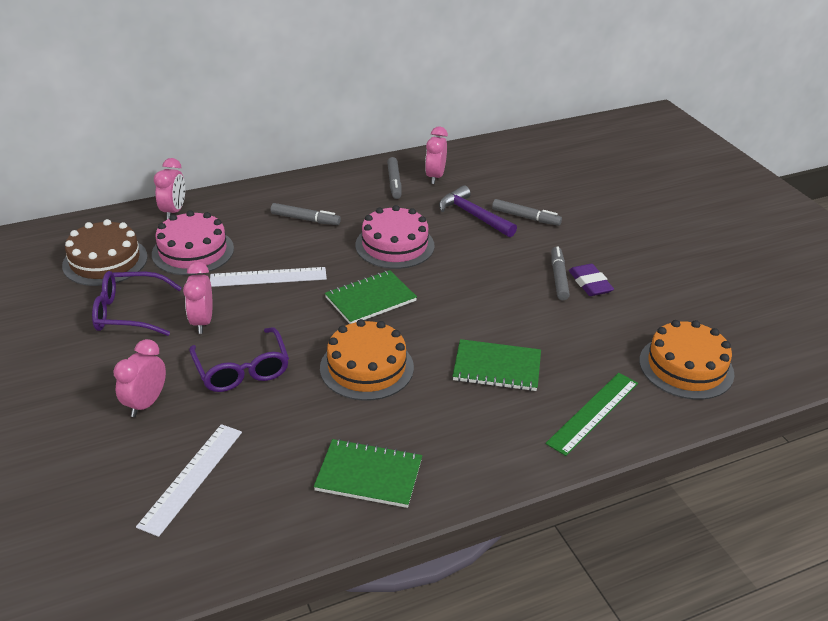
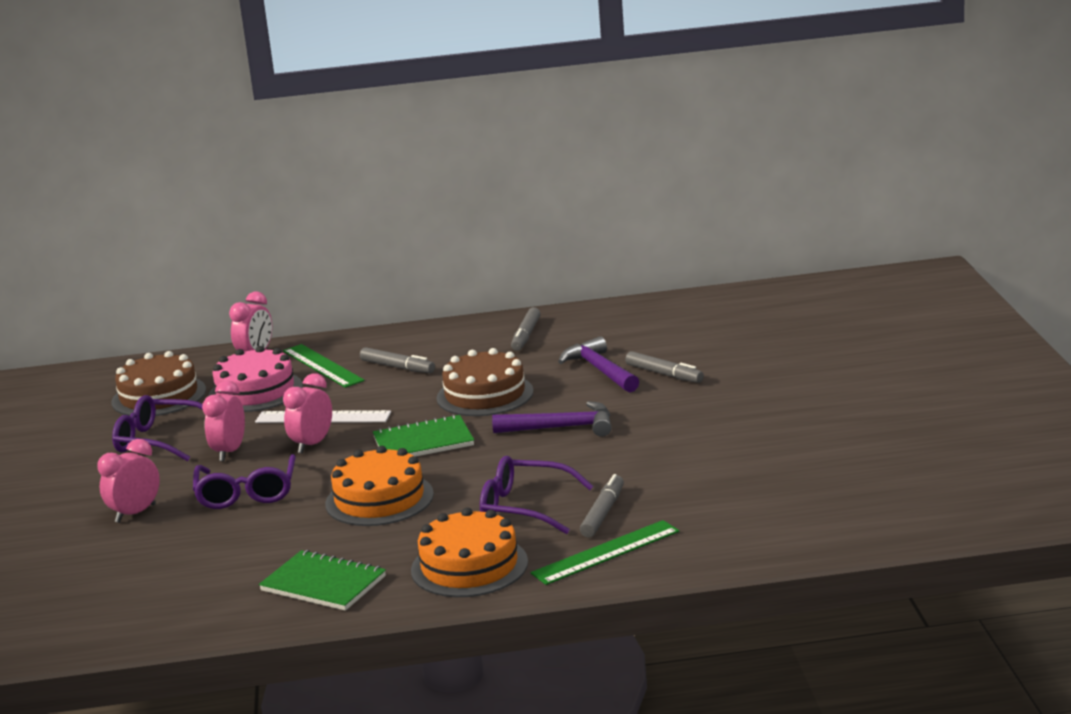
camera: 20 degrees right, 15 degrees down
white ruler [136,424,242,537] -> none
pink cake [355,205,435,269] -> brown cake [437,348,534,416]
pink clock [425,127,448,184] -> pink clock moved to [283,373,332,453]
green notebook [453,339,541,391] -> purple glasses [480,456,593,534]
grey marker [551,246,570,300] -> grey marker moved to [580,474,624,538]
purple eraser [569,264,614,296] -> none
orange cake [639,320,734,400] -> orange cake moved to [411,508,528,597]
none -> green ruler [283,344,364,388]
none -> purple hammer [492,401,612,437]

